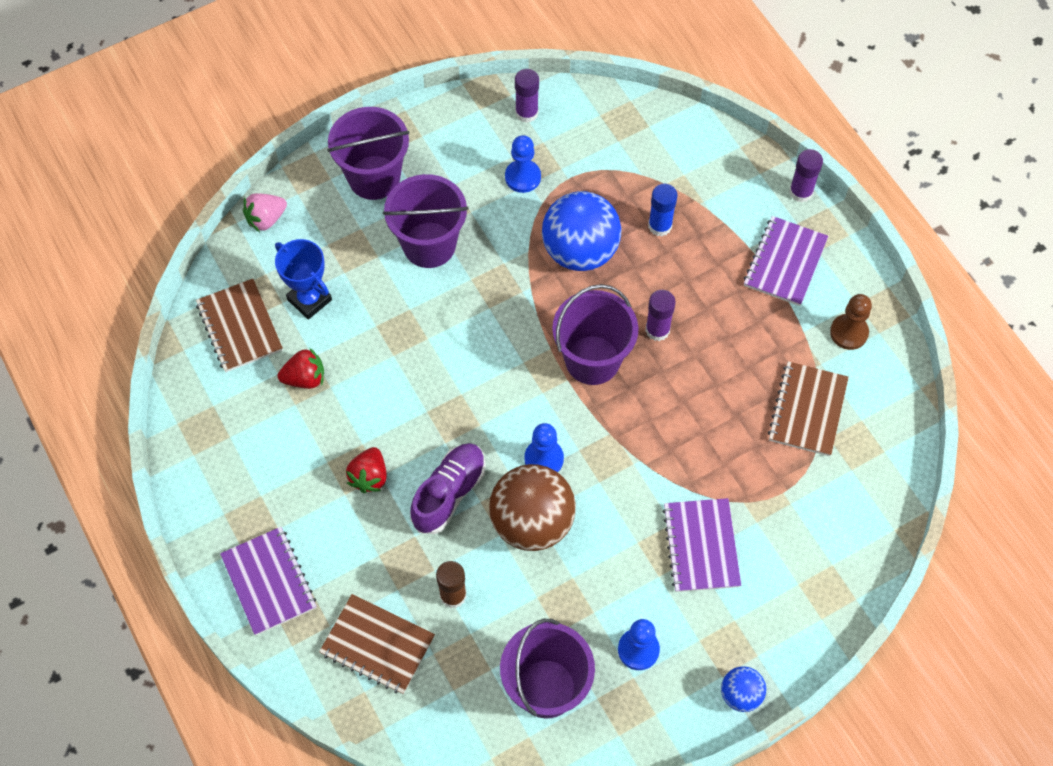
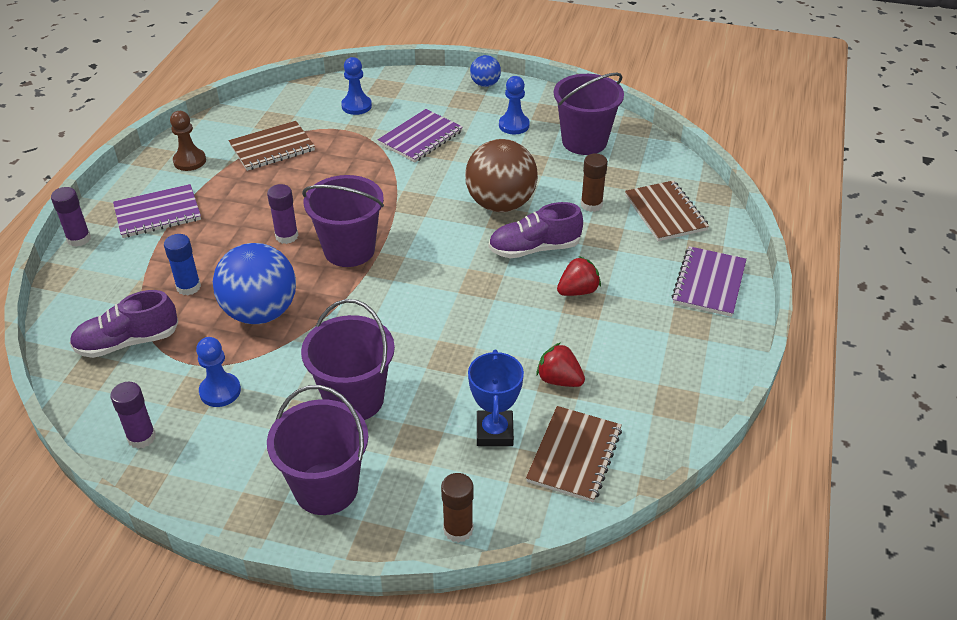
camera: 135 degrees left, 20 degrees down
pink strawberry [243,193,287,232] -> brown glue stick [441,473,473,543]
blue pawn [524,423,564,472] -> blue pawn moved to [341,57,372,115]
none -> purple shoe [70,290,178,358]

